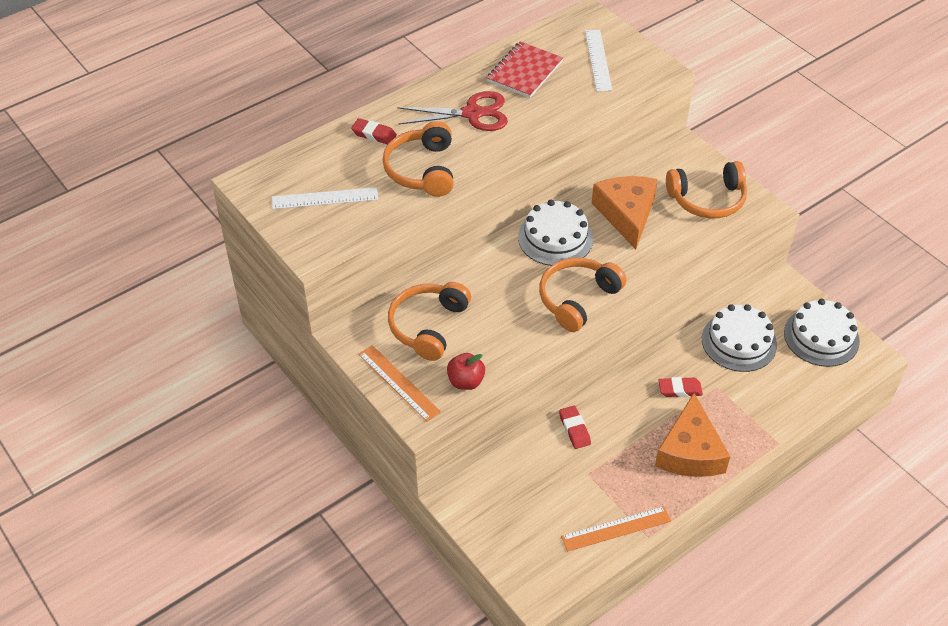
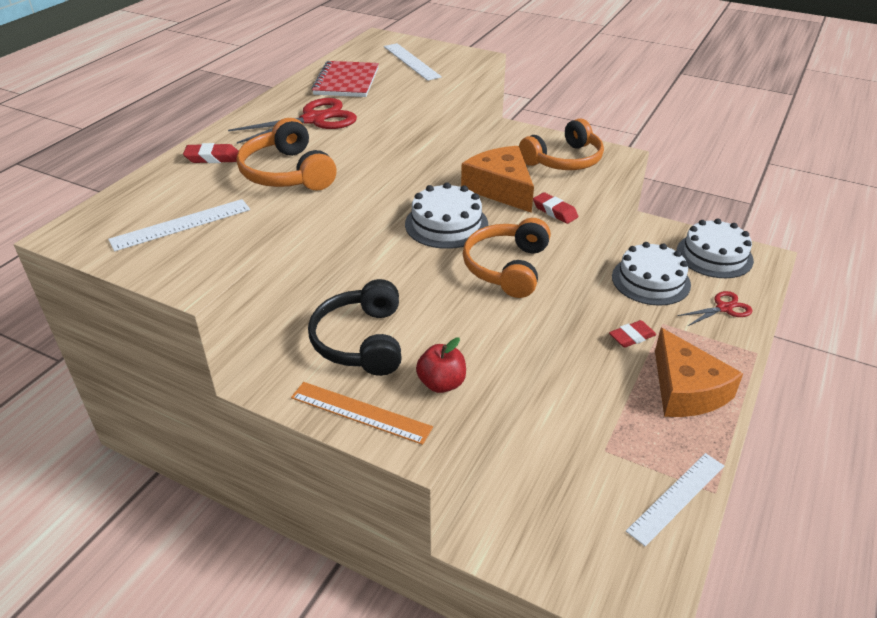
camera: 25 degrees left, 10 degrees down
orange headphones [388,282,471,361] -> black headphones [308,279,401,376]
red eraser [559,406,591,449] -> red eraser moved to [533,192,578,224]
orange ruler [561,506,671,552] -> white ruler [626,453,724,546]
none -> red scissors [678,291,753,326]

